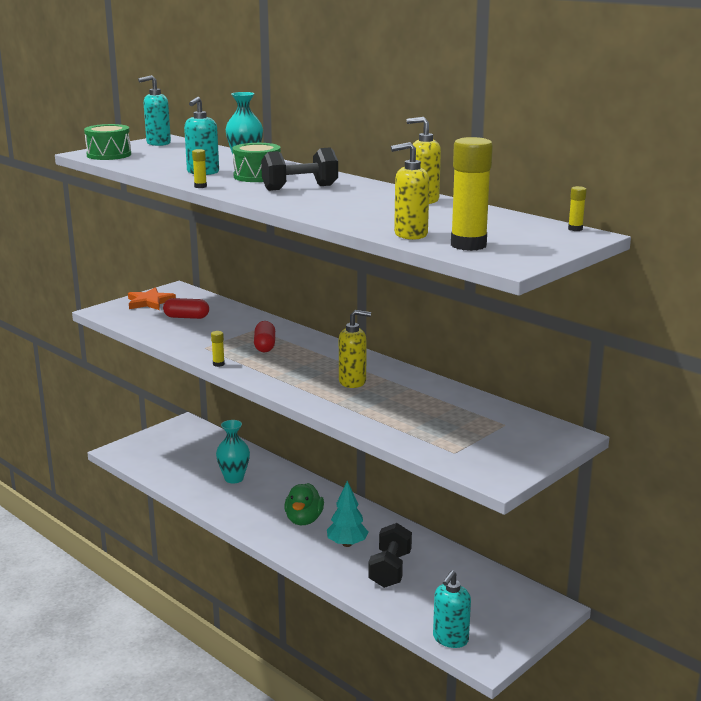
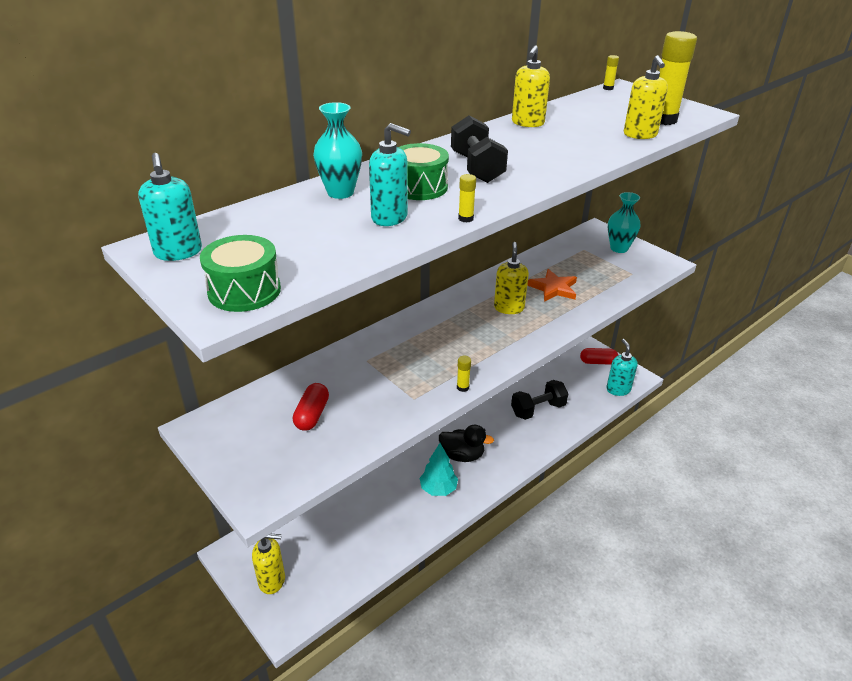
camera: 85 degrees left, 15 degrees up
orange star [128,287,176,310] -> orange star moved to [527,269,577,302]
turquoise vase [216,420,250,484] -> turquoise vase moved to [608,192,641,253]
red capsule [254,321,275,352] -> red capsule moved to [580,348,618,365]
green duck [284,483,324,525] -> black duck [439,425,494,462]
turquoise tree [327,481,368,547] -> turquoise tree moved to [420,443,458,496]
black dumbbell [368,523,412,588] -> black dumbbell turned 45 degrees counterclockwise [511,380,568,420]
turquoise soap dispenser [433,570,471,648] -> turquoise soap dispenser turned 135 degrees counterclockwise [606,339,638,396]
none -> yellow soap dispenser [252,534,285,594]

